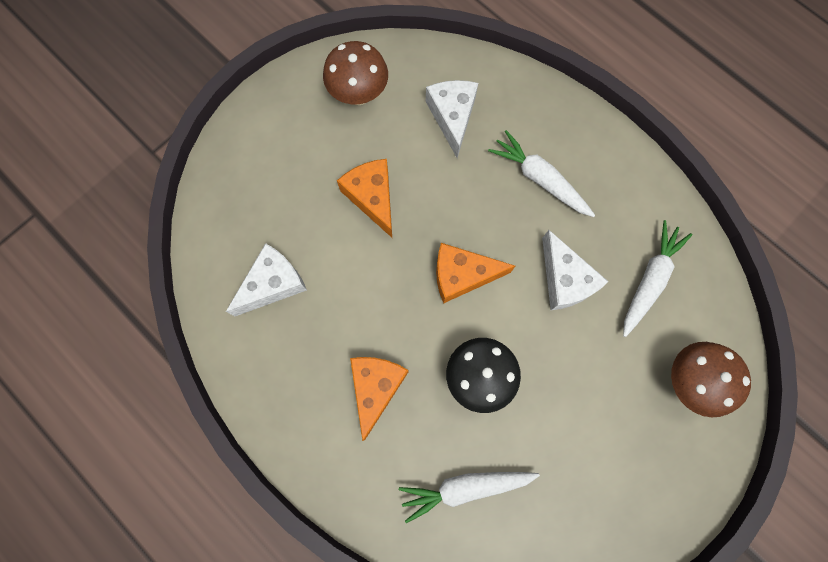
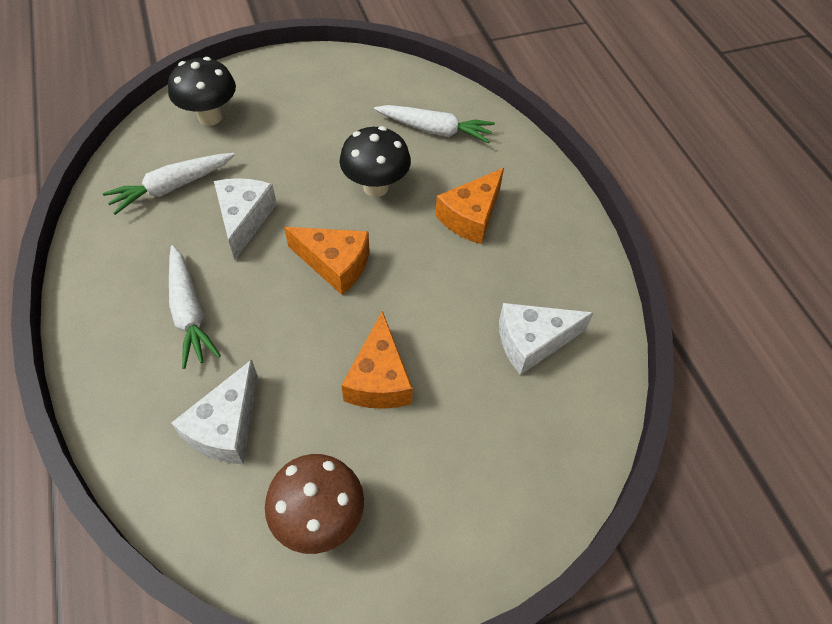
camera: 155 degrees left, 20 degrees down
brown mushroom [671,342,751,417] -> black mushroom [168,57,236,126]

